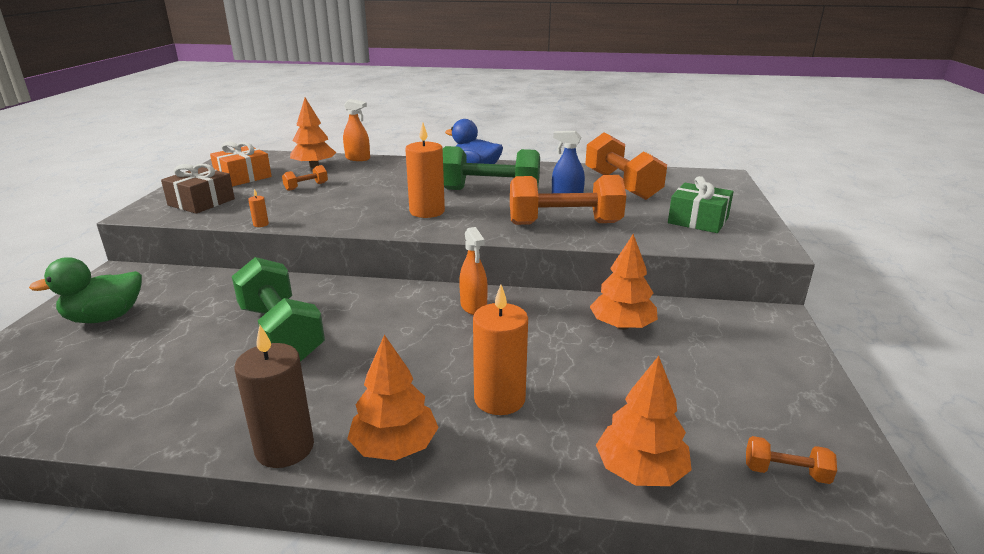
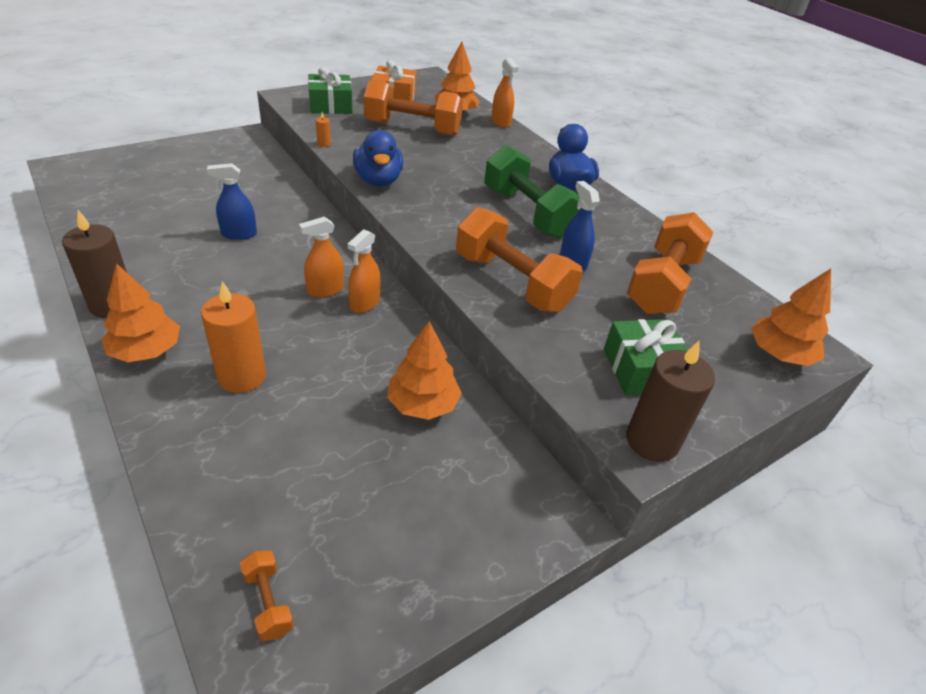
camera: 45 degrees right, 15 degrees up
green duck [29,258,142,323] -> none
brown gift [161,164,235,214] -> green gift [308,67,352,114]
green dumbbell [232,257,325,362] -> blue spray bottle [207,163,257,240]
orange dumbbell [282,165,328,191] -> orange dumbbell [364,79,463,136], size x2.30
orange candle [405,122,445,218] -> none
orange tree [596,356,692,486] -> orange tree moved to [751,268,831,366]
none -> orange spray bottle [299,217,344,297]
none -> blue duck [353,130,403,186]
none -> brown candle [626,340,715,462]

